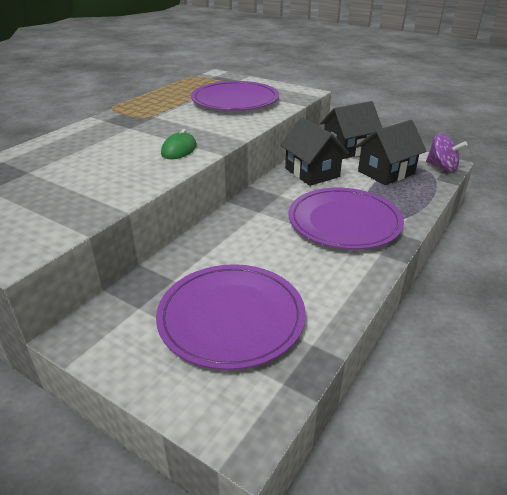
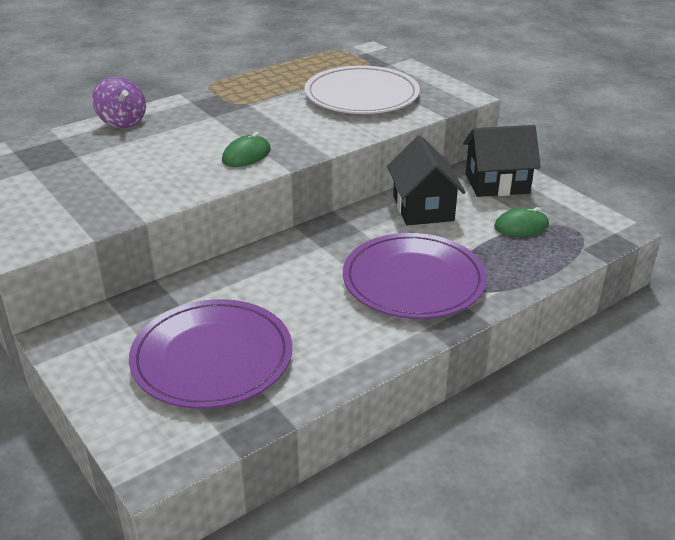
camera: 20 degrees right, 0 degrees up
purple plate [191,81,279,111] -> white plate [304,65,420,114]
black house [355,120,426,185] -> green mouse [494,207,549,236]
purple spinning top [426,133,467,172] -> purple spinning top moved to [92,77,146,128]

